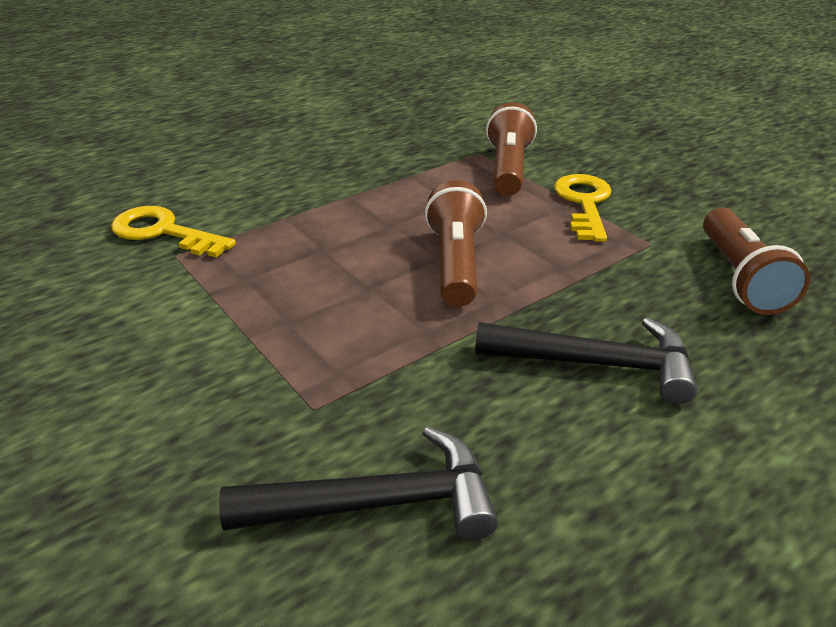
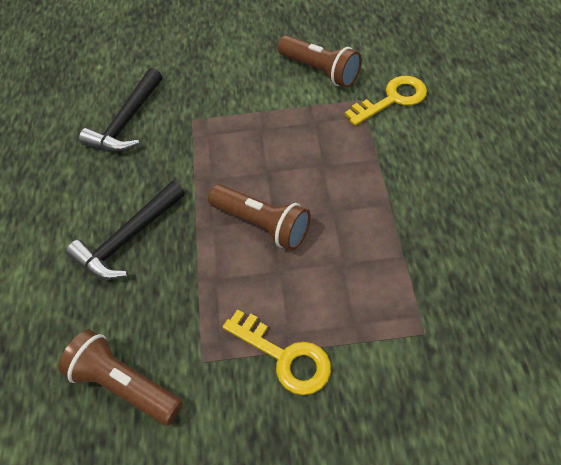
camera: 125 degrees right, 20 degrees up
brown flashlight [486,102,537,196] -> brown flashlight moved to [277,35,362,88]

